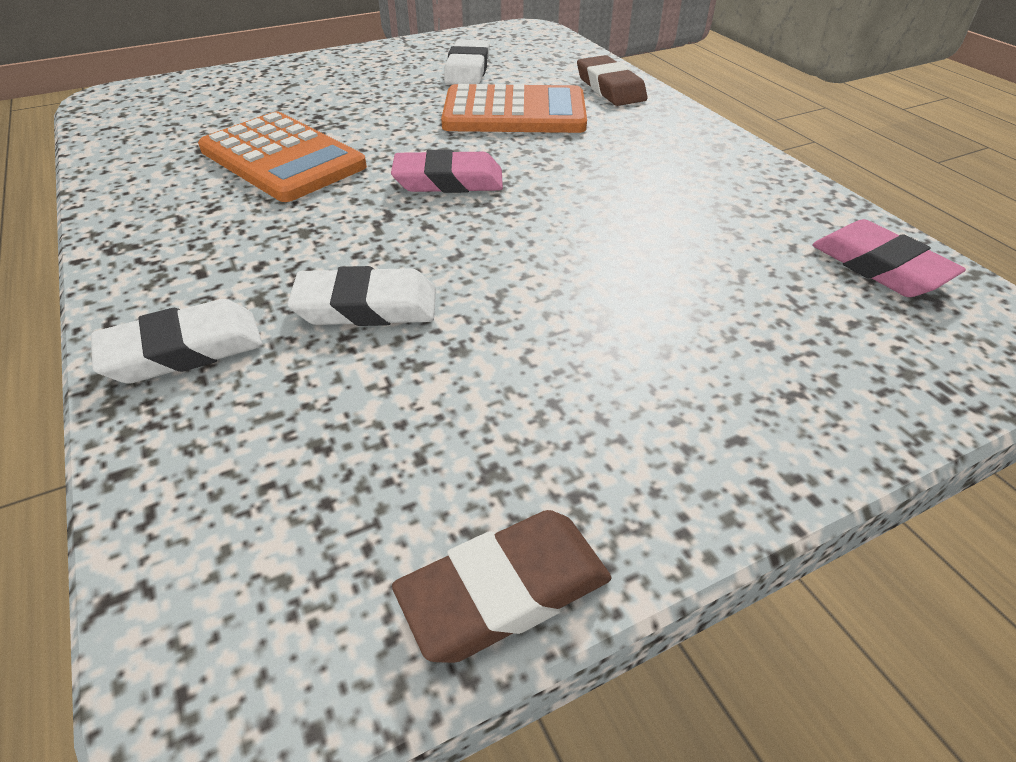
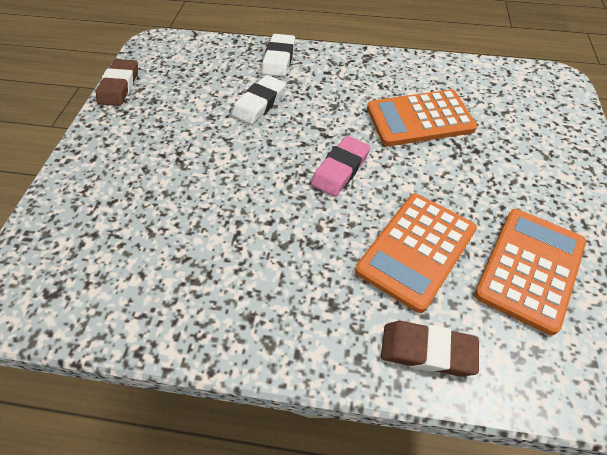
camera: 125 degrees right, 10 degrees up
white eraser [444,39,490,84] -> orange calculator [474,209,586,335]
pink eraser [812,219,966,297] -> none

